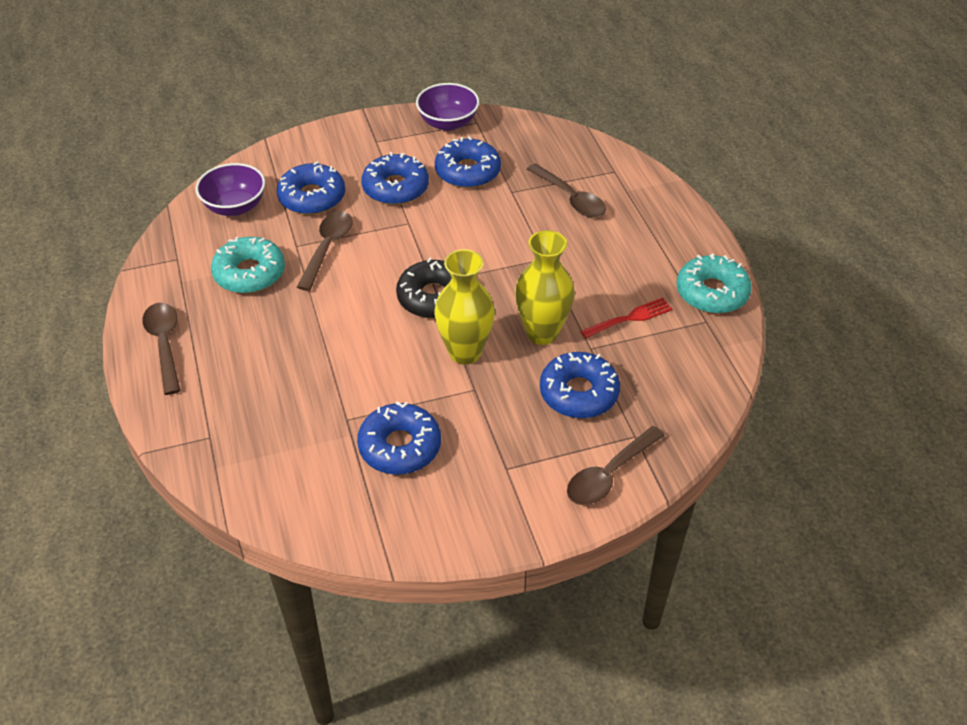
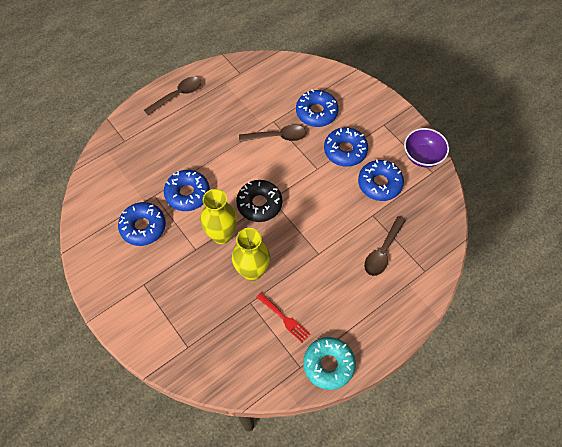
camera: 70 degrees right, 15 degrees up
purple bowl [196,163,265,216] -> none
turquoise donut [211,237,285,293] -> none
blue donut [540,352,620,418] -> blue donut moved to [164,170,210,211]
brown spoon [567,426,665,505] -> none

